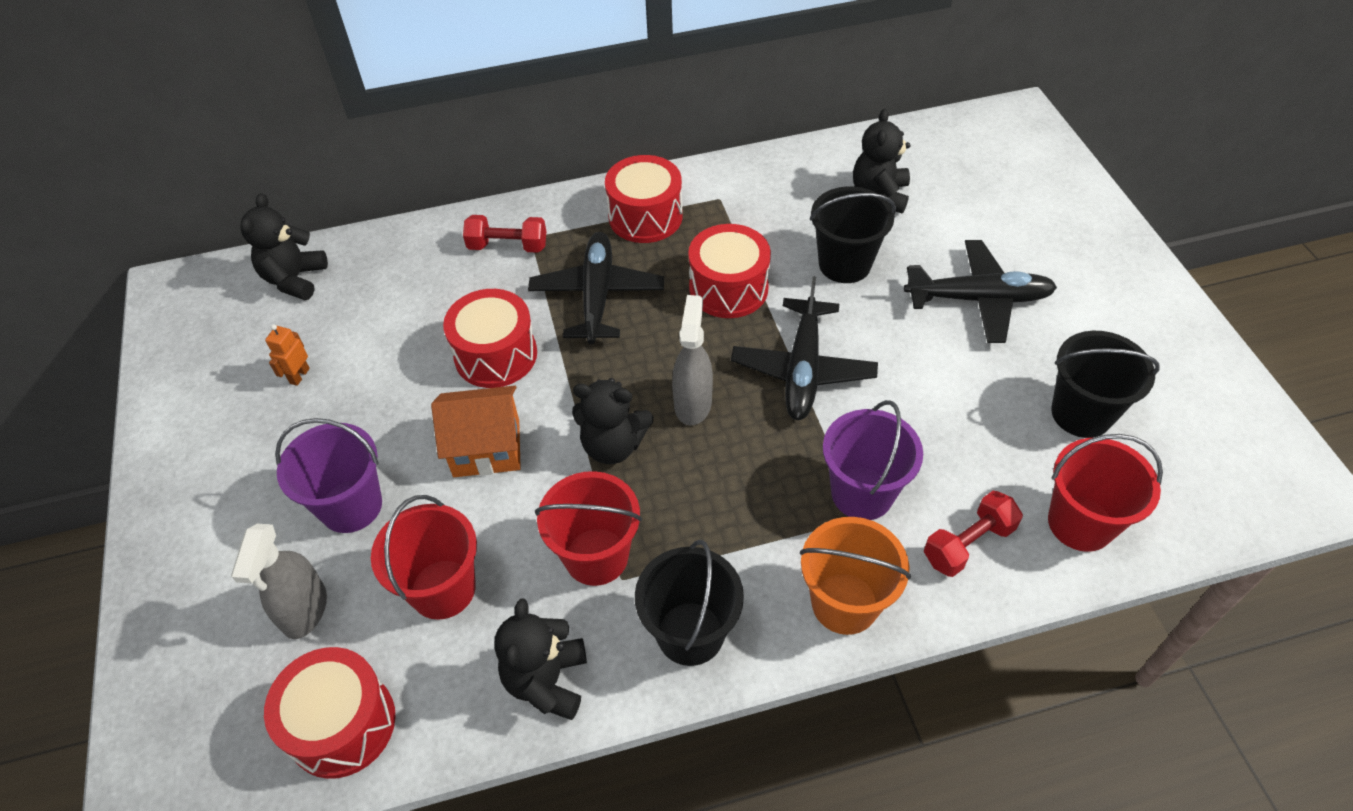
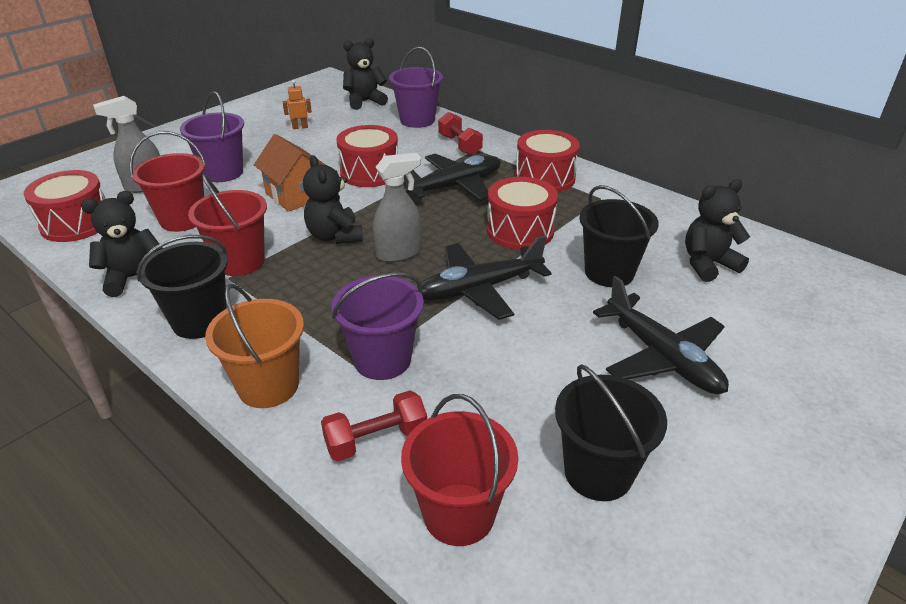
camera: 55 degrees right, 15 degrees down
red dumbbell [924,491,1023,577] -> red dumbbell turned 45 degrees counterclockwise [321,390,427,461]
none -> purple bucket [389,47,443,128]

